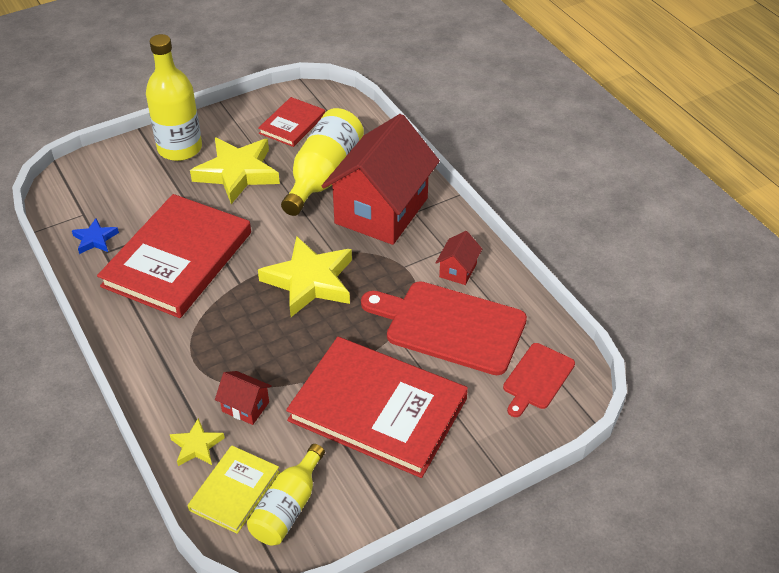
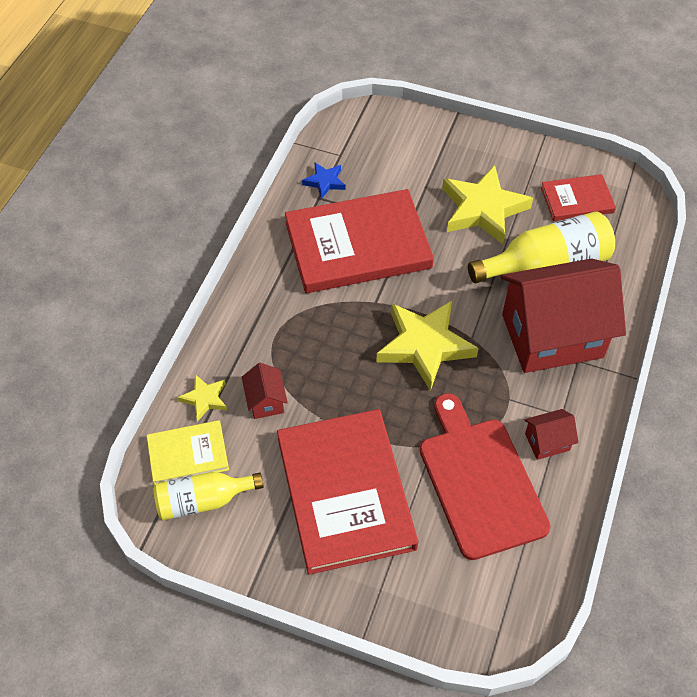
camera: 50 degrees right, 10 degrees up
yellow bottle [146,34,202,161] -> none
red cutting board [503,343,575,417] -> none

